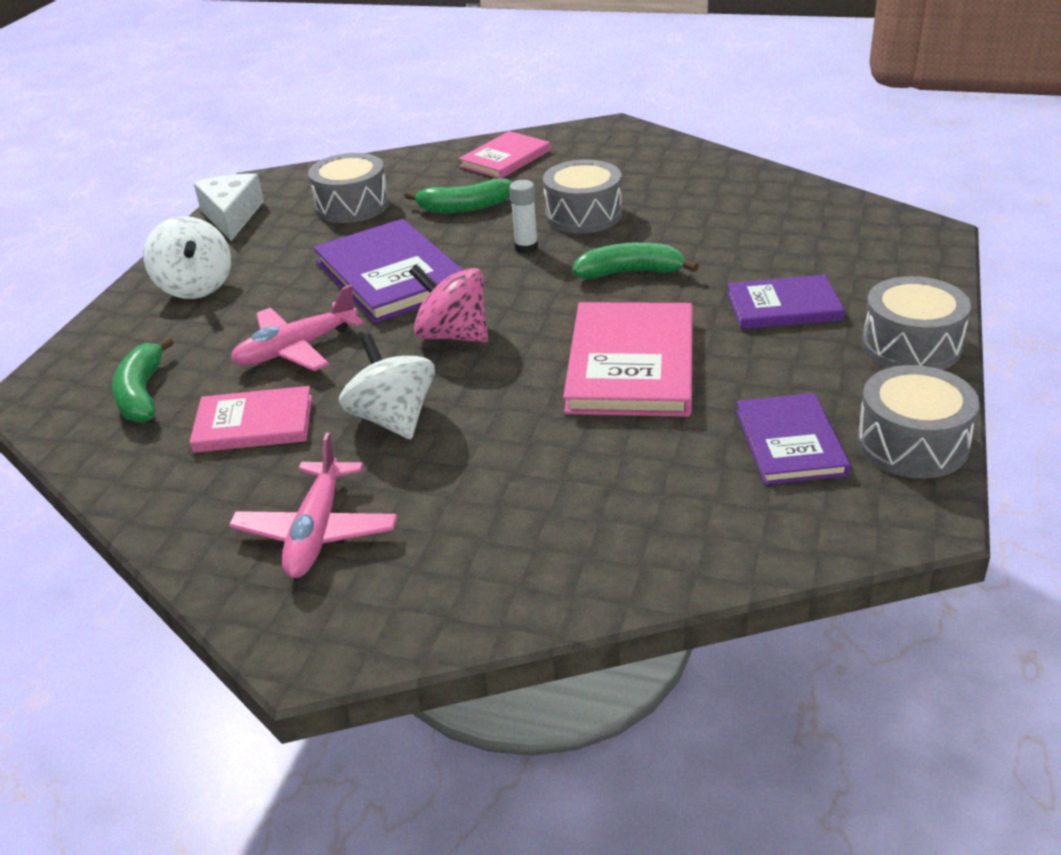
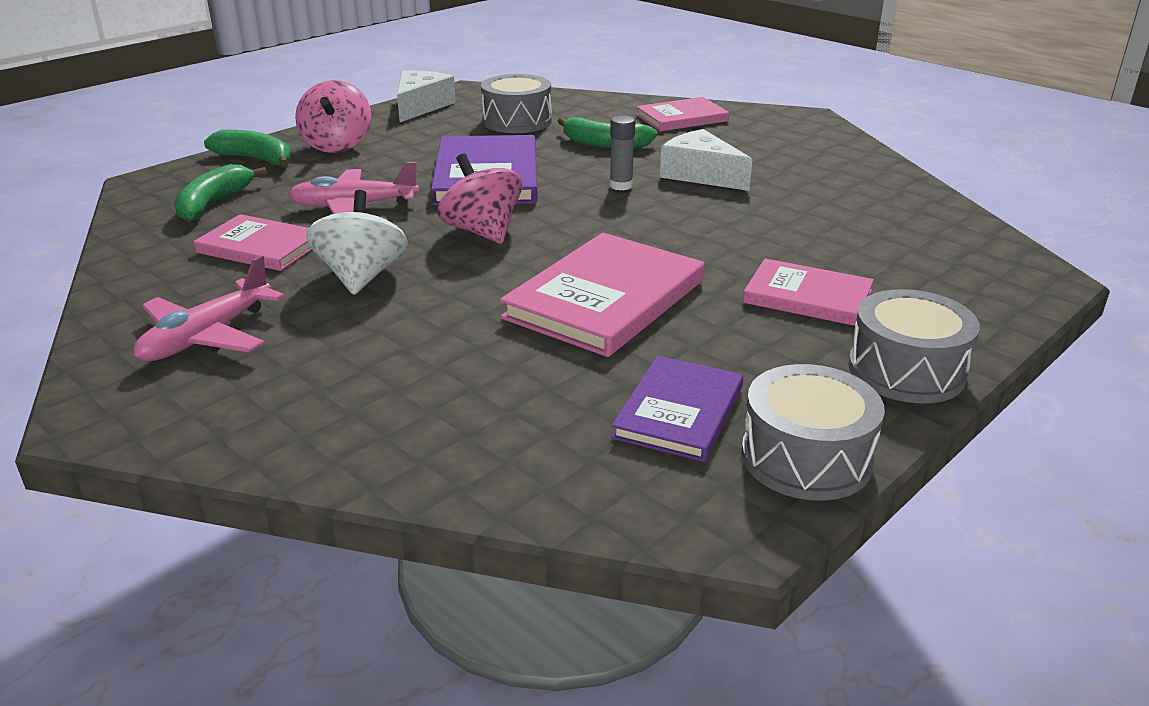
camera: 25 degrees right, 5 degrees down
white spinning top [143,216,231,299] -> pink spinning top [295,80,371,153]
white glue stick [509,180,538,254] -> grey glue stick [610,115,635,191]
grey drum [543,160,622,233] -> white cheese [660,129,752,191]
green banana [573,242,699,279] -> green banana moved to [204,130,291,167]
purple book [727,275,845,329] -> pink book [743,259,874,326]

